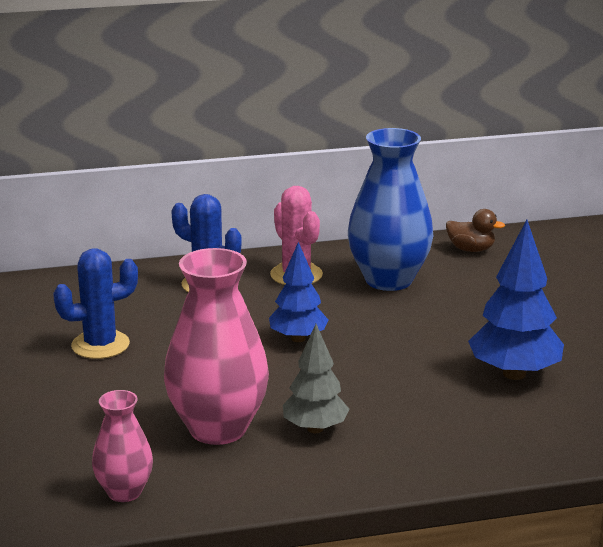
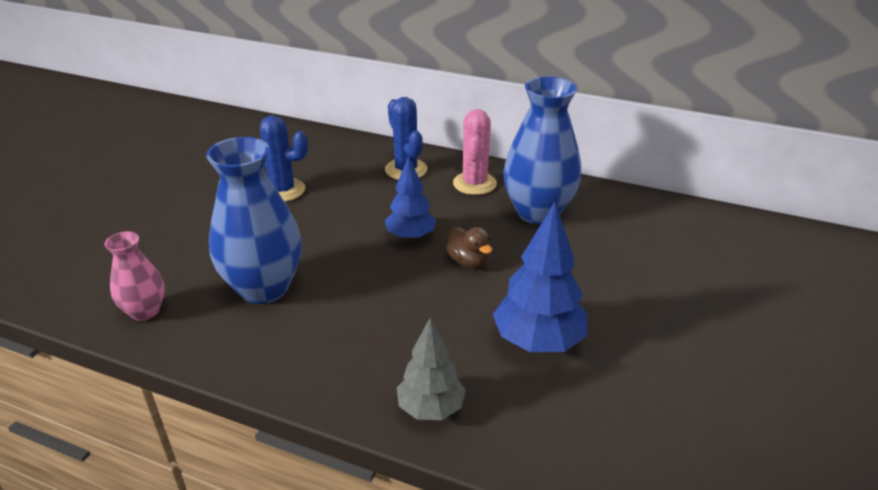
camera: 35 degrees right, 10 degrees up
pink vase [164,248,269,445] -> blue vase [206,137,302,304]
grey tree [283,324,350,433] -> grey tree moved to [397,318,466,420]
brown duck [446,209,505,252] -> brown duck moved to [446,227,492,268]

